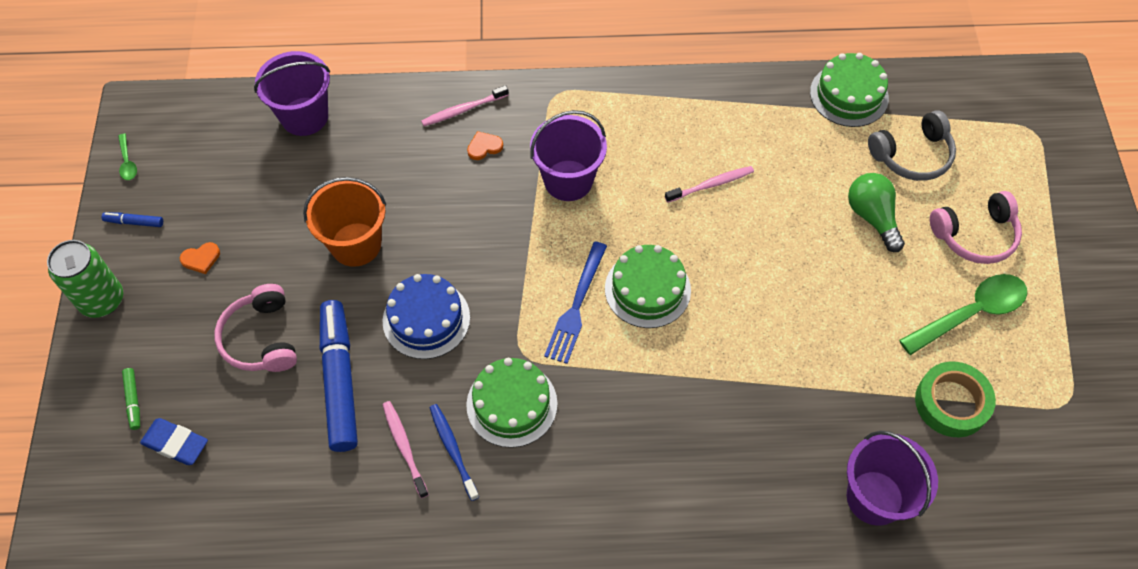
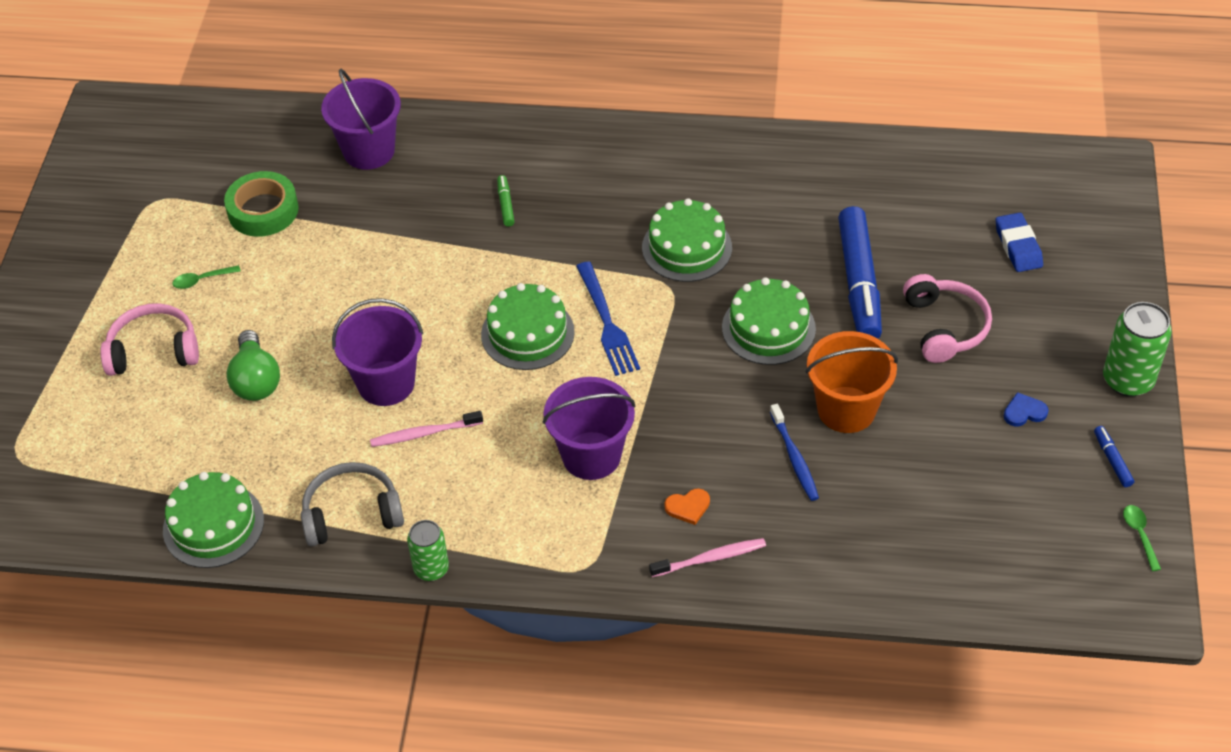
camera: 170 degrees left, 10 degrees down
blue marker [102,212,163,227] -> blue marker turned 120 degrees counterclockwise [1094,426,1134,487]
green marker [122,368,140,430] -> green marker moved to [497,175,515,227]
blue eraser [140,418,208,465] -> blue eraser turned 45 degrees clockwise [995,212,1043,272]
orange heart [180,242,220,274] -> blue heart [1004,392,1049,426]
purple bucket [254,51,330,136] -> purple bucket moved to [332,298,423,406]
blue cake [382,274,470,359] -> green cake [722,277,816,365]
pink toothbrush [382,401,429,498] -> none
blue toothbrush [429,404,479,501] -> blue toothbrush moved to [770,404,819,501]
blue fork [544,242,607,364] -> blue fork turned 135 degrees clockwise [576,262,640,376]
grey headphones [868,110,956,181] -> grey headphones moved to [301,462,404,546]
green spoon [899,274,1027,355] -> green spoon [172,265,241,289], size x0.45
none -> green can [407,520,449,581]

